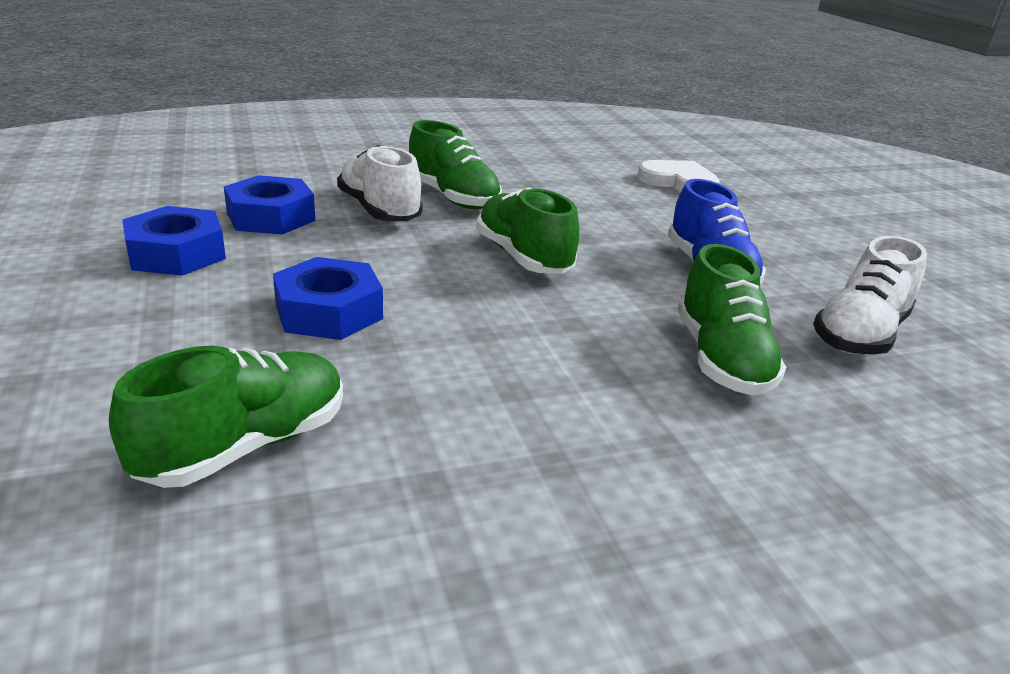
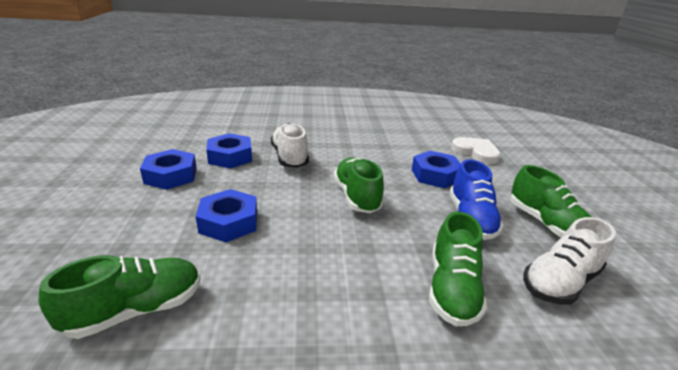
camera: 15 degrees right, 0 degrees up
green shoe [409,120,502,209] -> green shoe moved to [510,165,592,238]
none -> blue nut [412,151,461,188]

